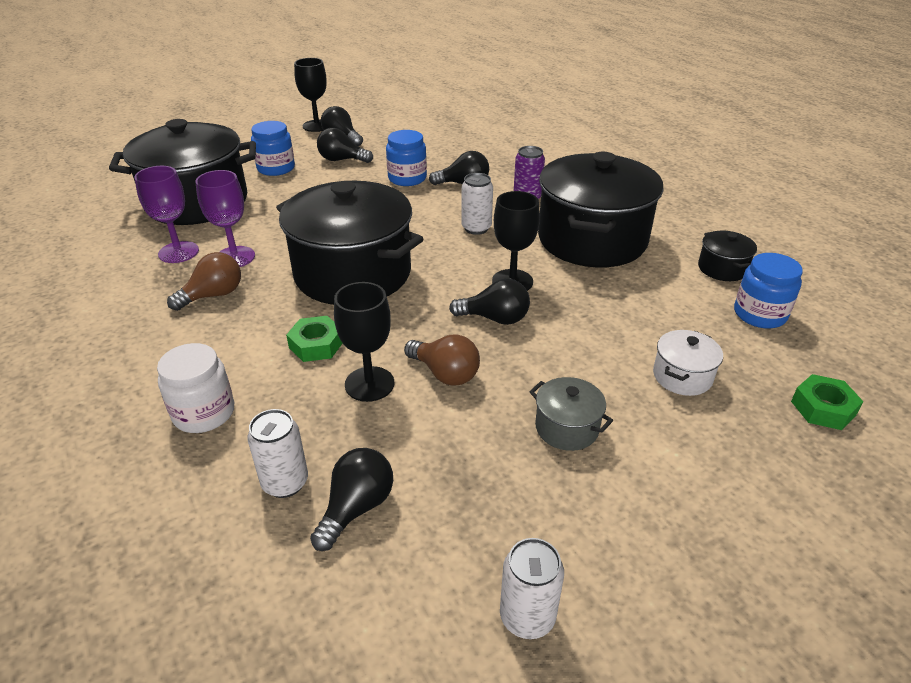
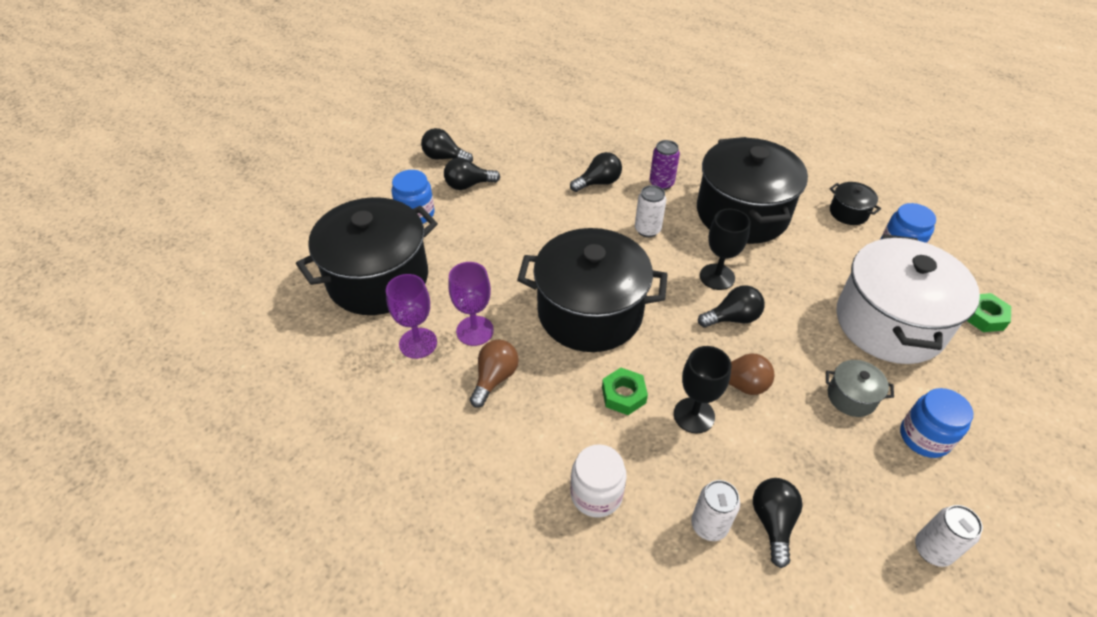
camera: 25 degrees left, 10 degrees up
black goblet [294,58,327,132] -> none
blue jar [386,130,427,186] -> blue jar moved to [900,388,973,458]
white pot [653,330,723,396] -> white pot [837,234,980,364], size x2.41

